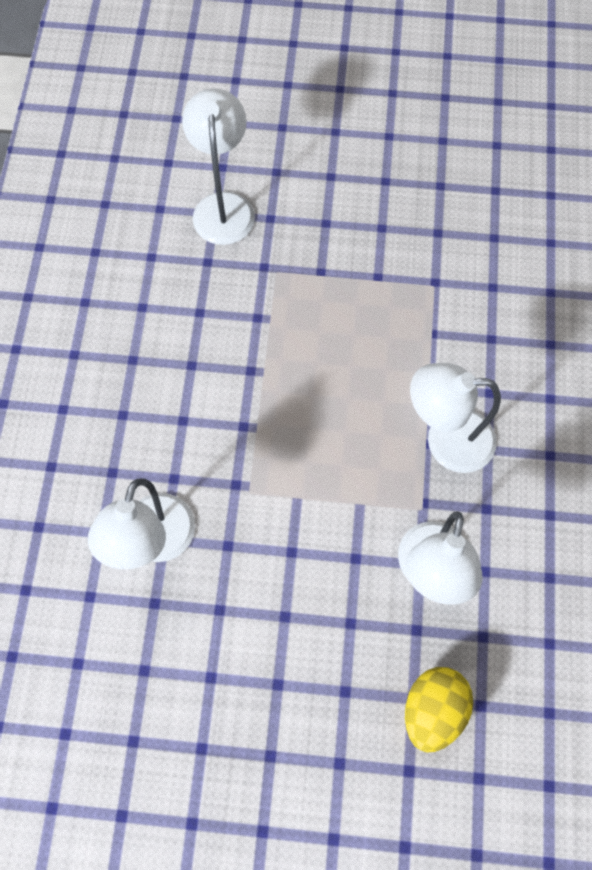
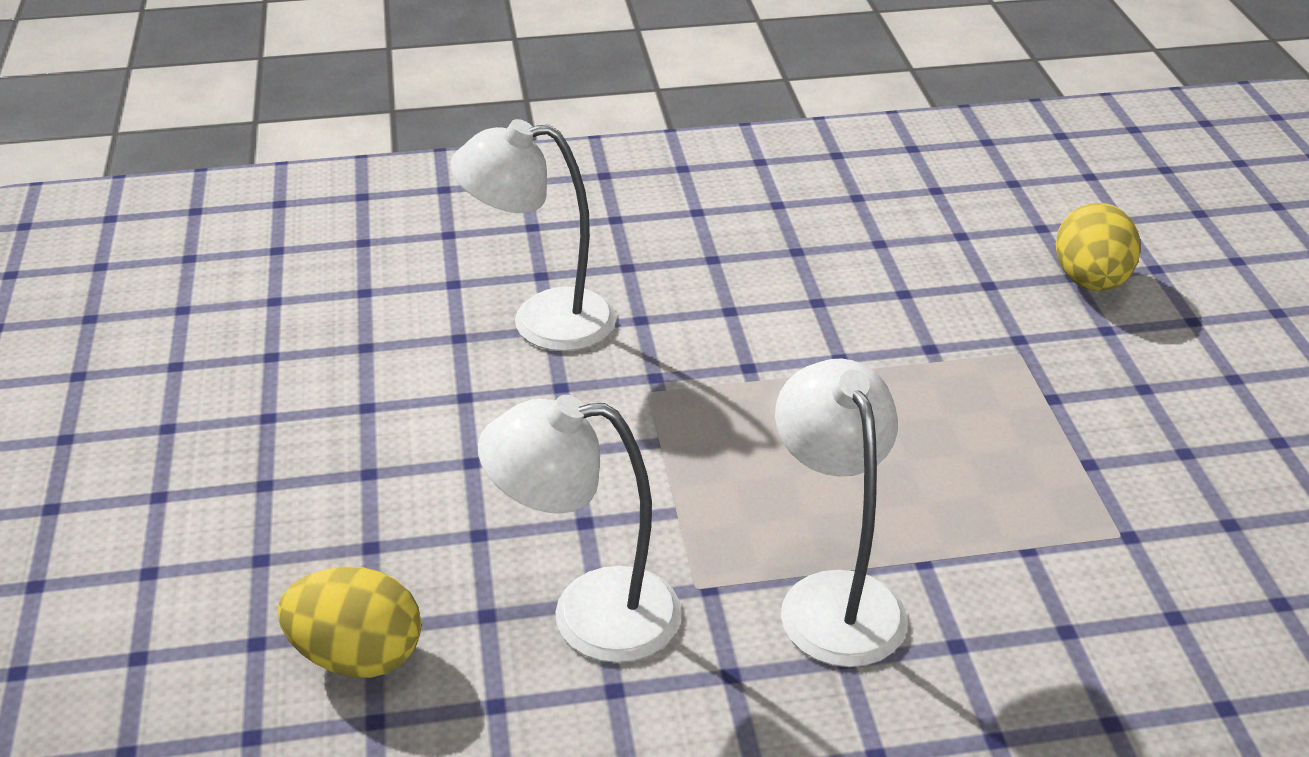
camera: 75 degrees right, 30 degrees down
white lamp [182,88,255,245] -> yellow egg [1055,203,1141,291]

